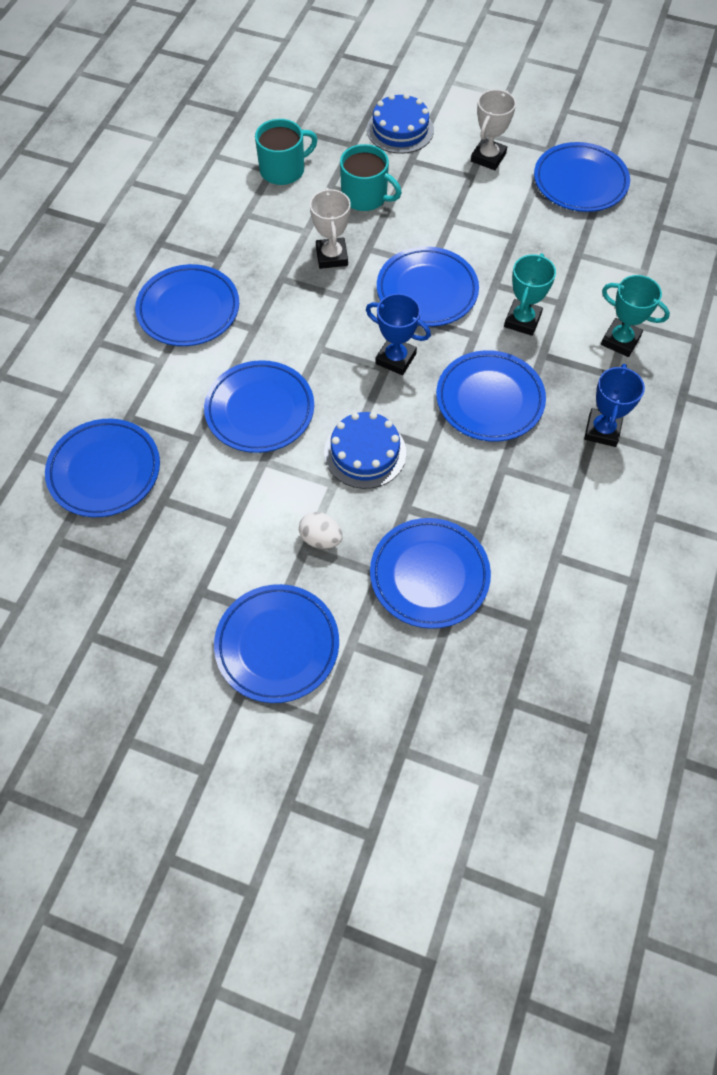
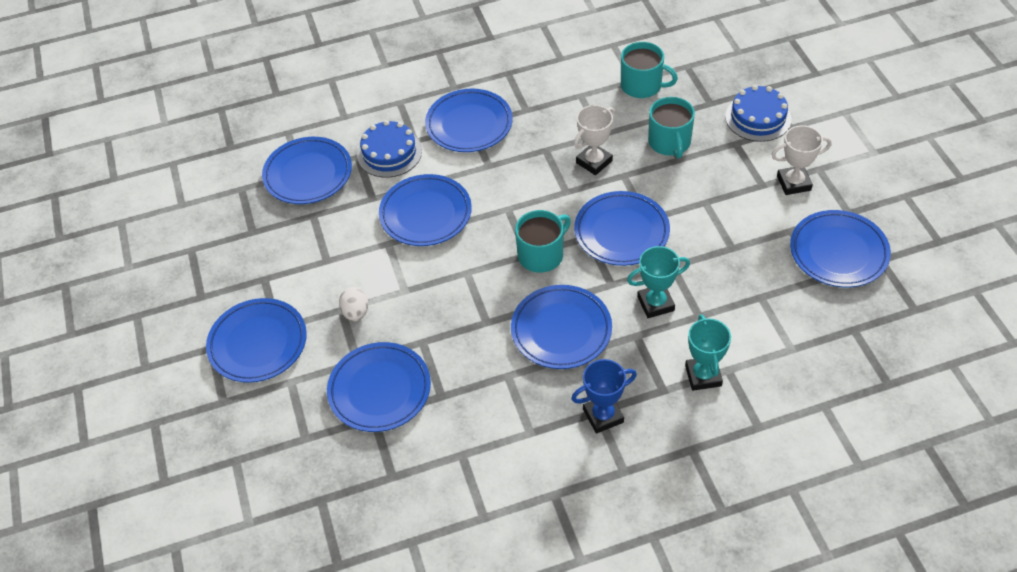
camera: 55 degrees right, 10 degrees down
blue cake [324,412,406,489] -> blue cake moved to [357,120,422,178]
blue trophy [366,293,431,375] -> turquoise mug [515,210,571,273]

